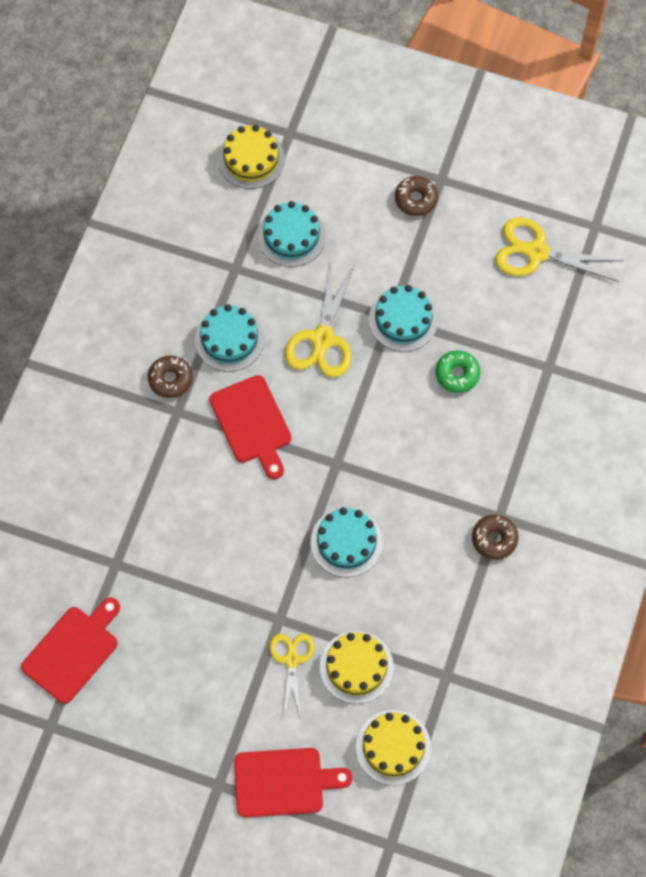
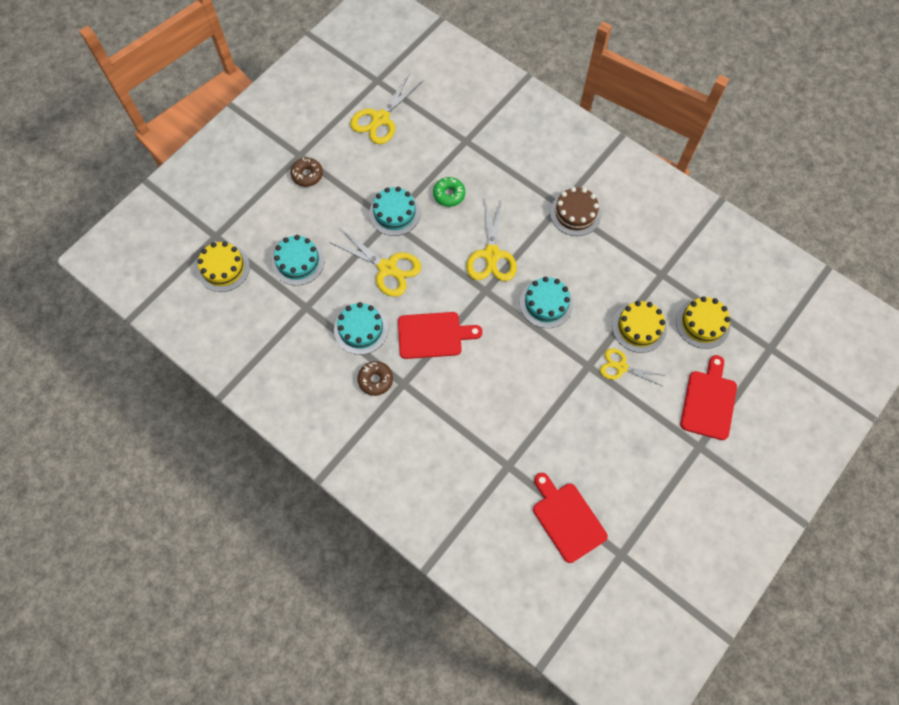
camera: 70 degrees left, 0 degrees up
brown donut [472,515,518,560] -> brown cake [550,187,601,236]
none -> yellow scissors [466,197,517,281]

